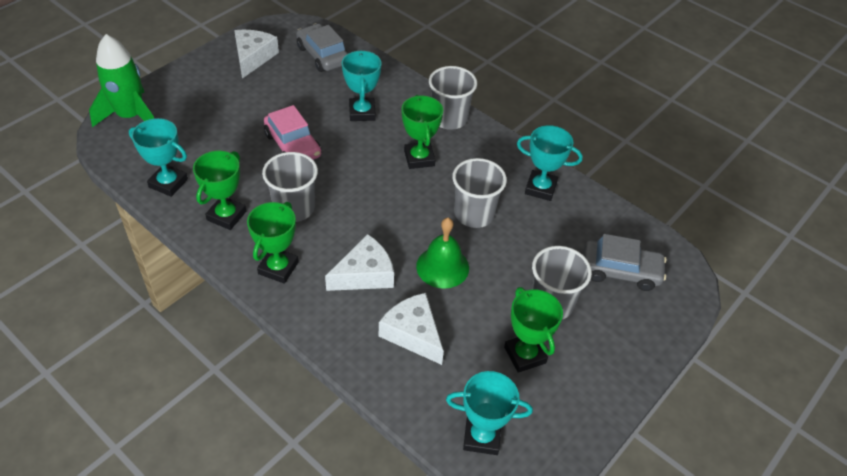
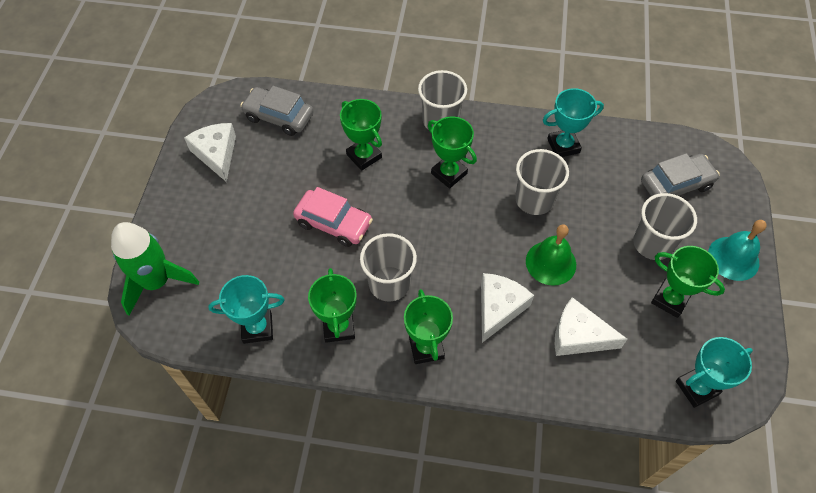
camera: 30 degrees left, 10 degrees up
turquoise trophy [342,50,382,121] -> green trophy [340,99,382,171]
none -> turquoise bell [708,220,767,281]

